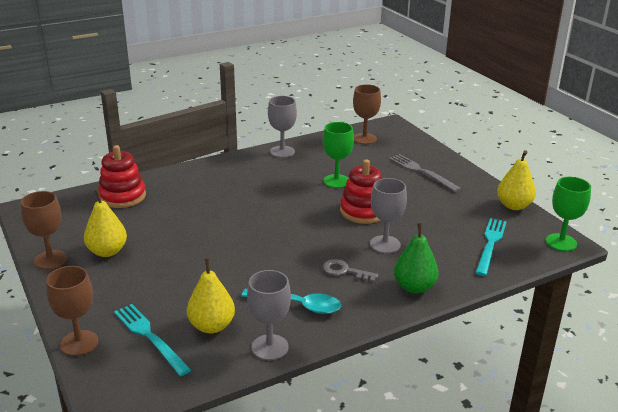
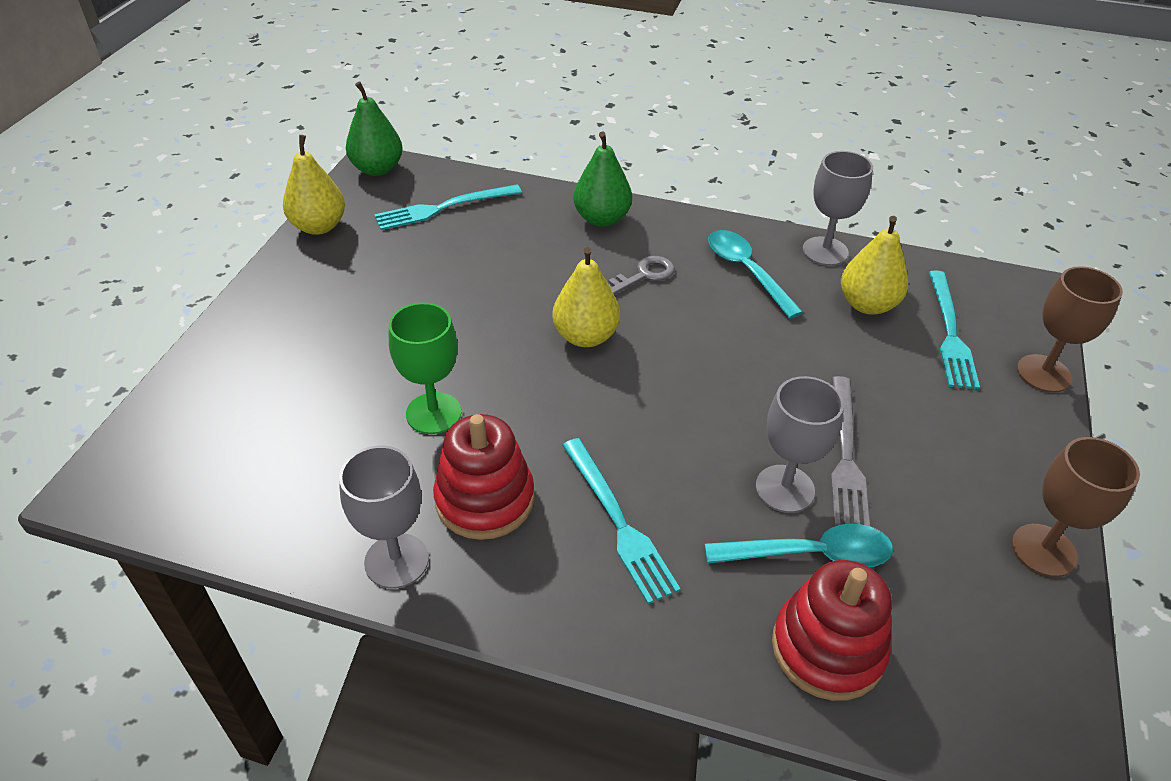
camera: 135 degrees left, 15 degrees up
yellow pear [84,189,127,257] -> yellow pear moved to [552,247,620,347]
grey key [323,259,378,282] -> grey key turned 105 degrees counterclockwise [608,256,675,295]
red stacking toy [340,159,382,224] -> red stacking toy moved to [433,414,534,540]
brown goblet [353,85,381,144] -> none
grey goblet [370,178,407,254] -> grey goblet moved to [756,376,844,513]
grey fork [389,154,461,192] -> grey fork moved to [831,376,870,526]
green goblet [546,177,591,251] -> green pear [346,82,402,176]
none -> turquoise fork [562,438,681,604]
none -> turquoise spoon [705,524,893,567]

